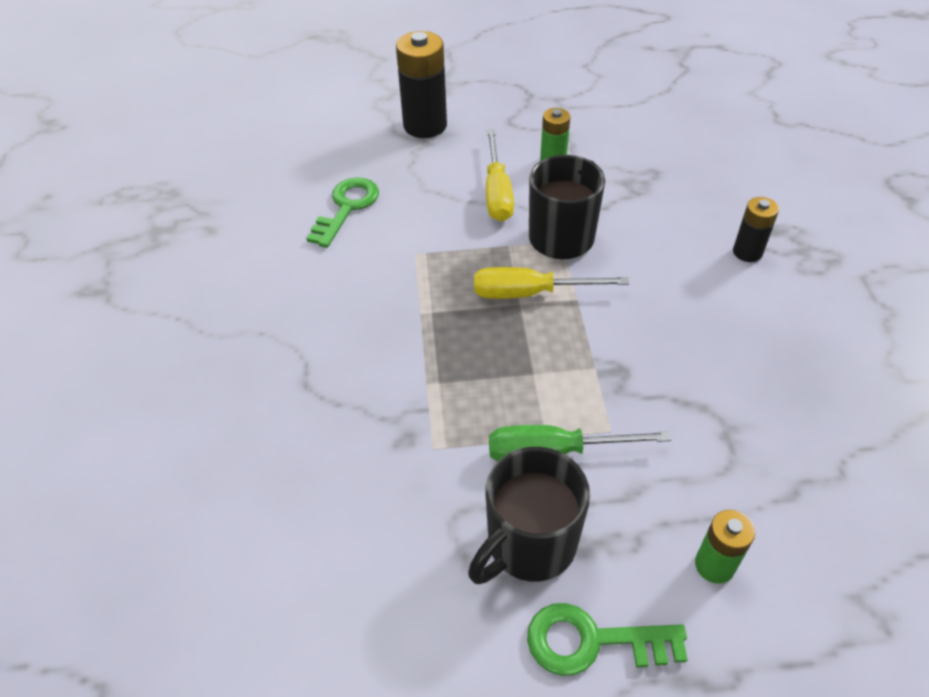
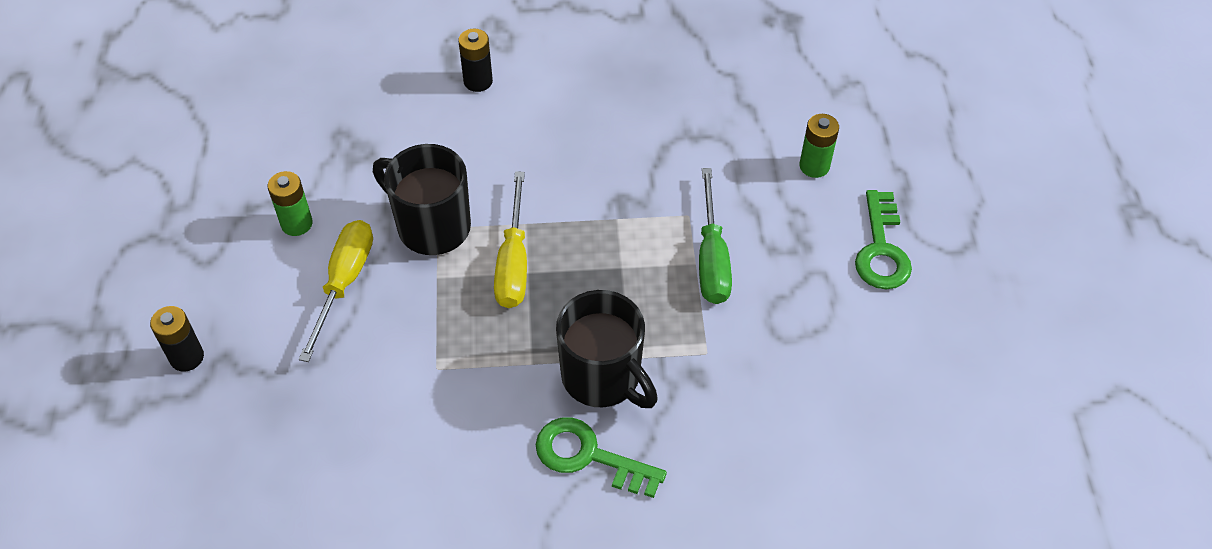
camera: 90 degrees left, 5 degrees up
green key [306,177,379,248] -> green key moved to [536,417,667,498]
black battery [396,31,447,138] -> black battery [150,306,204,372], size x0.57
black mug [468,447,590,584] -> black mug moved to [556,290,658,408]
yellow screwdriver [486,129,514,222] -> yellow screwdriver turned 75 degrees counterclockwise [299,220,373,362]

